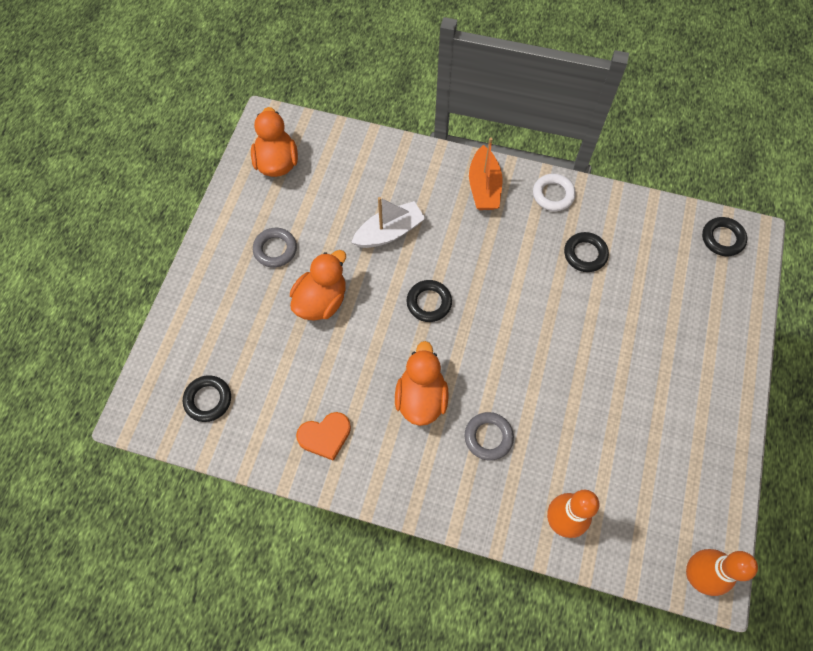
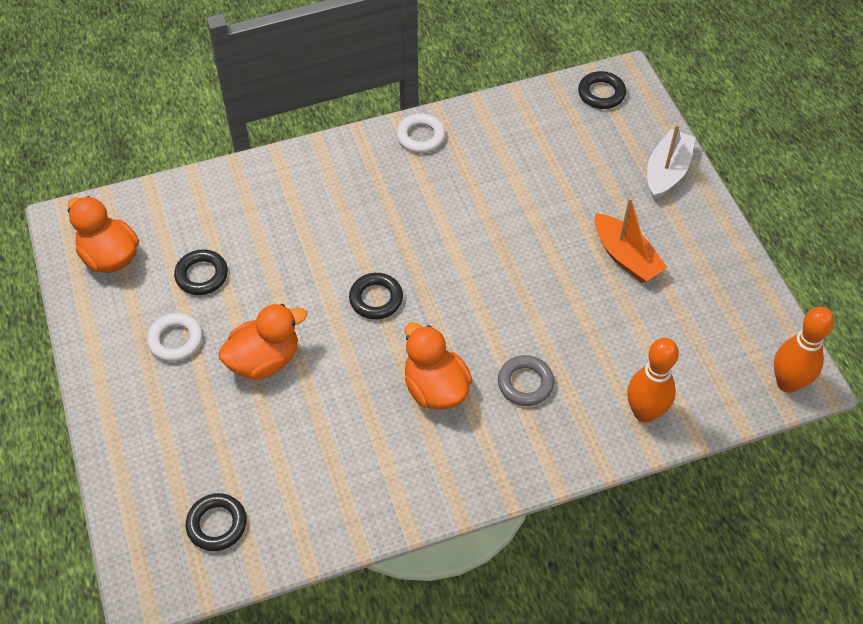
camera: 35 degrees left, 10 degrees down
grey ring [253,228,297,268] -> white ring [147,313,203,362]
orange duck [290,250,346,321] -> orange duck turned 60 degrees clockwise [219,304,307,380]
orange heart [296,412,351,461] -> none
white boat [351,197,425,248] -> white boat moved to [647,124,696,200]
orange boat [469,138,502,210] -> orange boat moved to [595,197,668,283]
black ring [564,232,609,272] -> black ring moved to [174,249,228,295]

